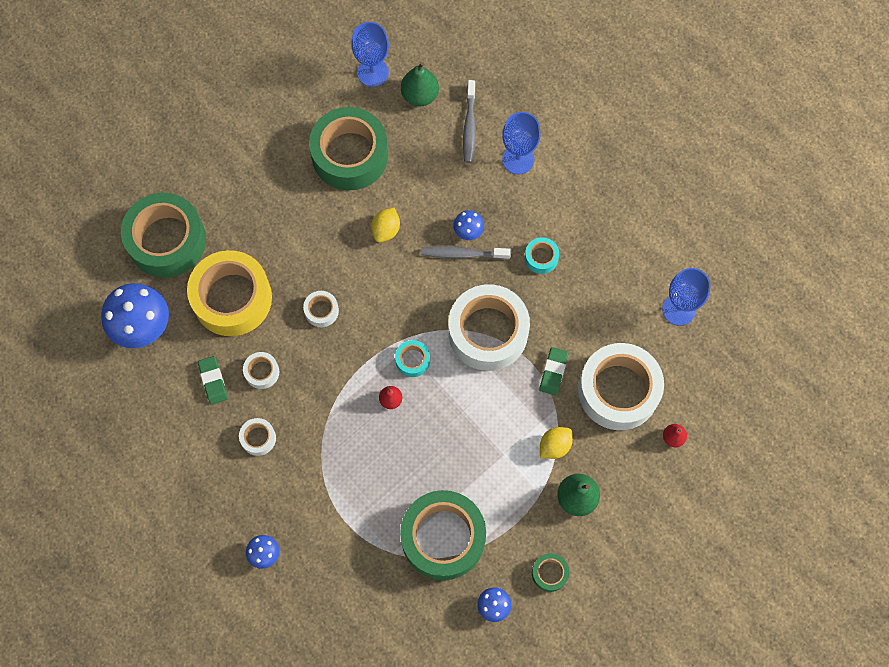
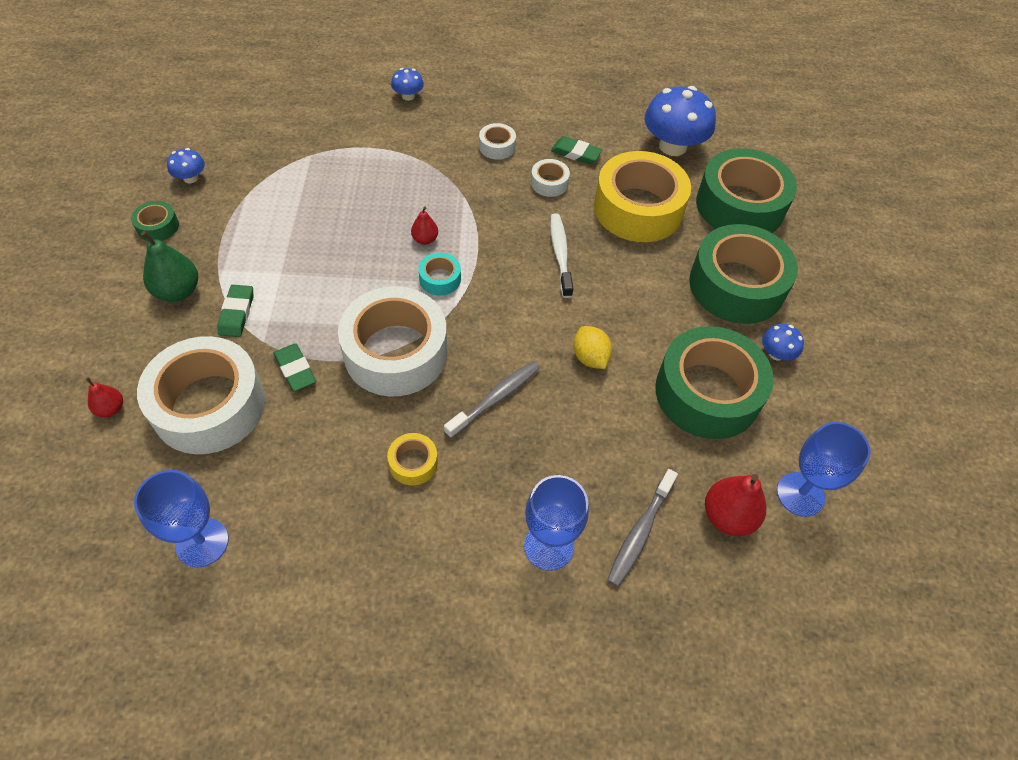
camera: 130 degrees right, 15 degrees down
white tape [303,291,339,327] -> white toothbrush [550,213,574,298]
green tape [400,490,486,580] -> green tape moved to [689,224,798,324]
green pear [401,62,439,106] -> red pear [705,474,766,536]
blue mushroom [453,210,484,240] -> blue mushroom moved to [762,324,804,361]
grey toothbrush [463,80,476,163] -> grey toothbrush turned 105 degrees counterclockwise [607,469,678,587]
turquoise tape [525,237,559,274] -> yellow tape [387,433,438,485]
yellow lemon [540,427,573,459] -> green eraser [217,285,253,337]

